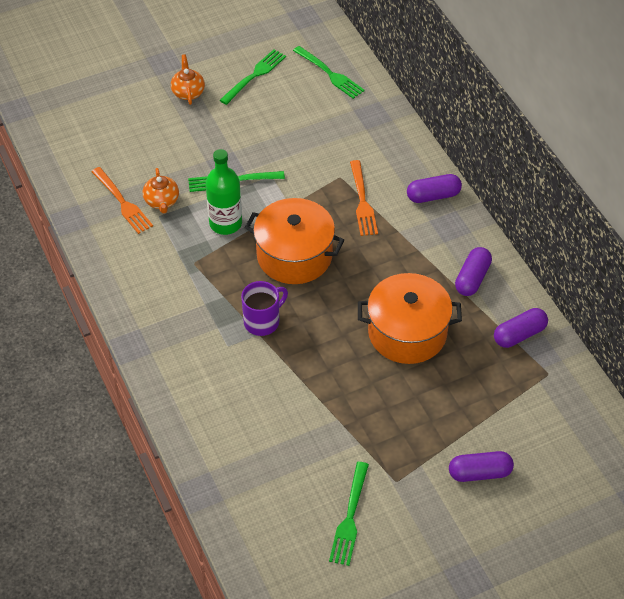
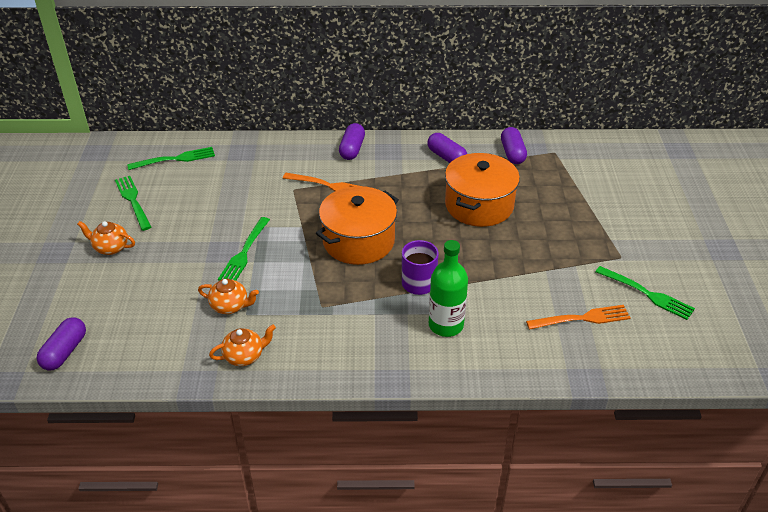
camera: 65 degrees left, 10 degrees down
orange fork [91,167,153,234] -> orange fork moved to [526,305,631,330]
green bottle [206,149,242,235] -> green bottle moved to [429,240,468,337]
purple capsule [449,451,514,482] -> purple capsule moved to [36,317,86,371]
none -> orange teapot [209,324,276,366]

